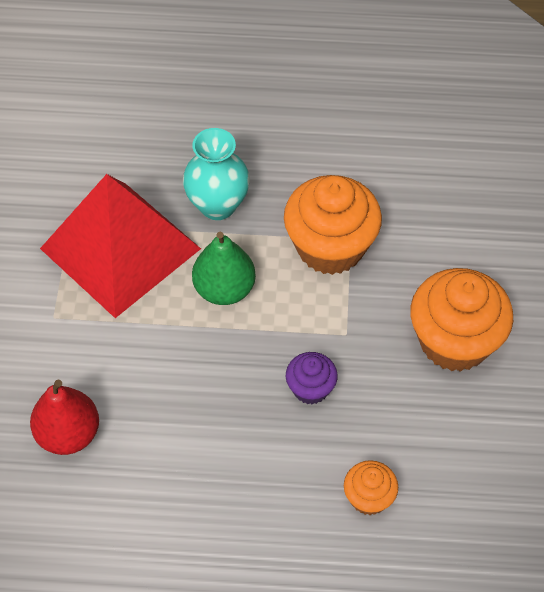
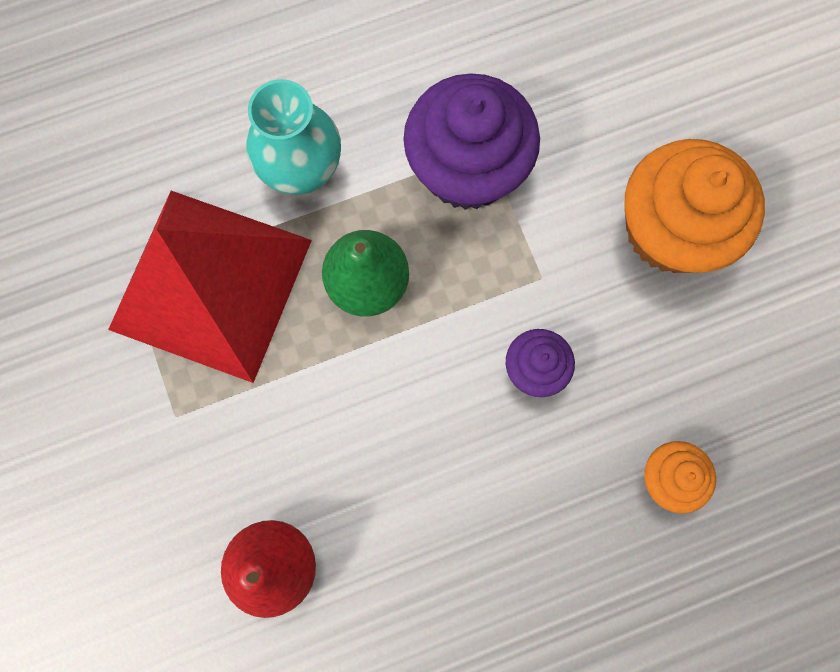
camera: 25 degrees left, 20 degrees up
orange cupcake [284,175,382,275] -> purple cupcake [403,73,540,210]

